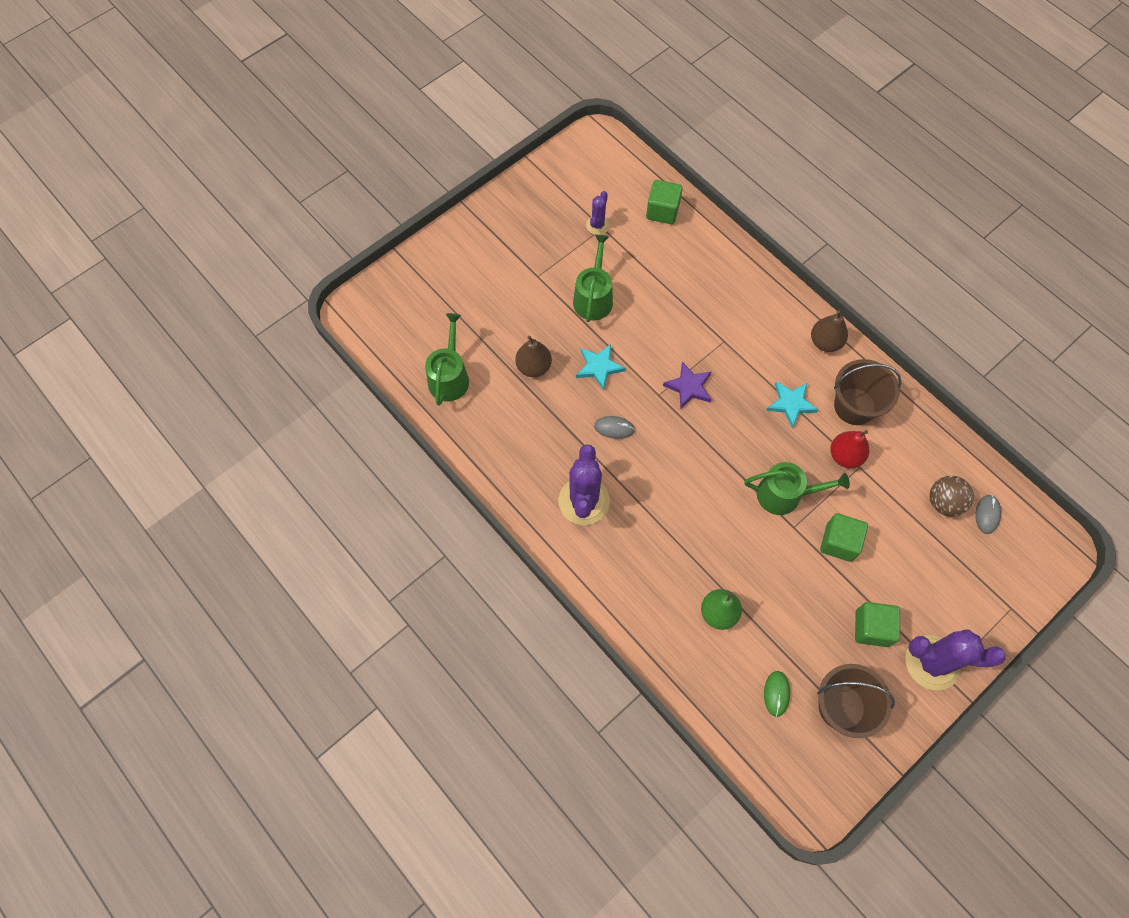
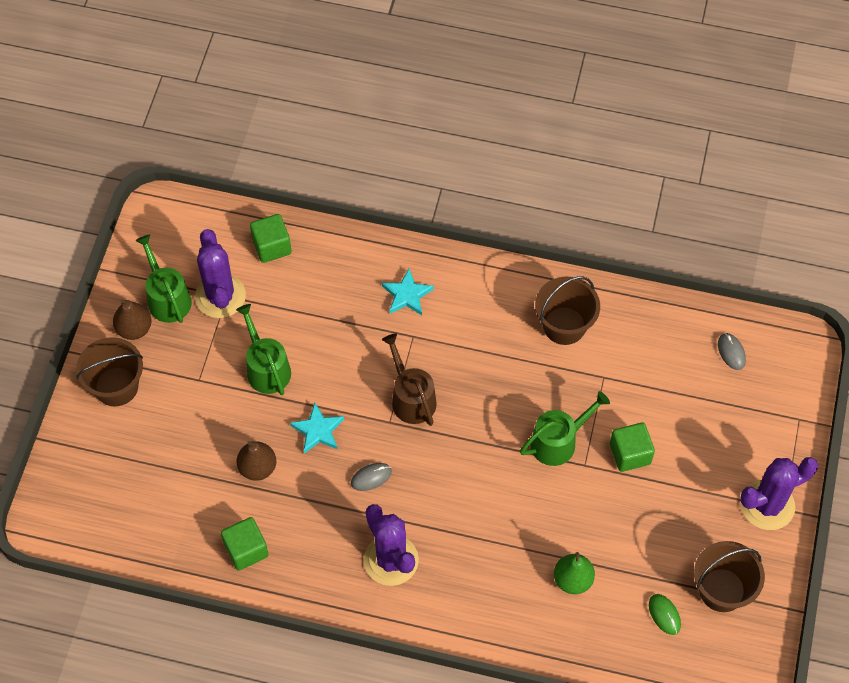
camera: 35 degrees left, 5 degrees down
green watering can [425,313,469,406] -> green watering can moved to [135,235,192,323]
purple cactus [586,191,610,235] -> purple cactus [195,229,246,318], size x1.92
purple star [663,361,711,409] -> brown watering can [382,334,437,426]
turquoise star [766,381,818,428] -> turquoise star moved to [382,269,434,315]
brown pear [811,310,848,352] -> brown pear moved to [113,299,152,340]
red pear [830,430,869,468] -> none
green cube [855,602,900,647] -> green cube moved to [221,517,268,571]
brown ball [929,476,974,516] -> none
none -> brown bucket [76,337,143,406]

